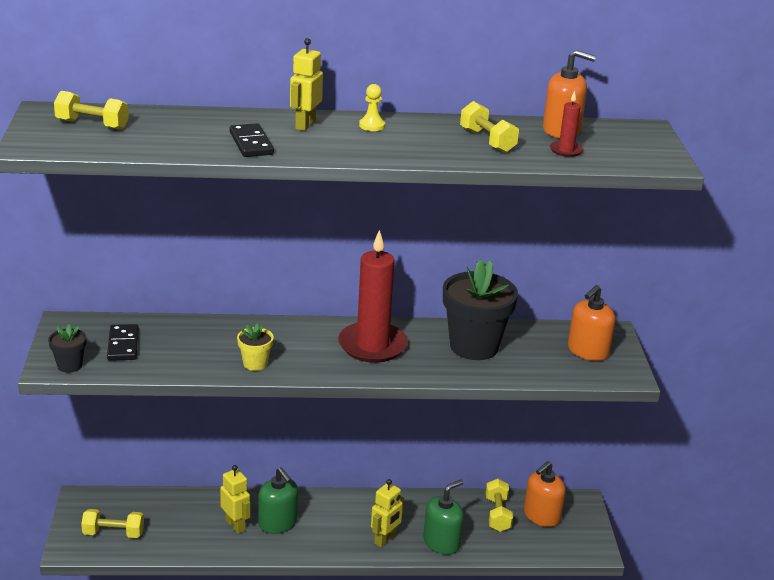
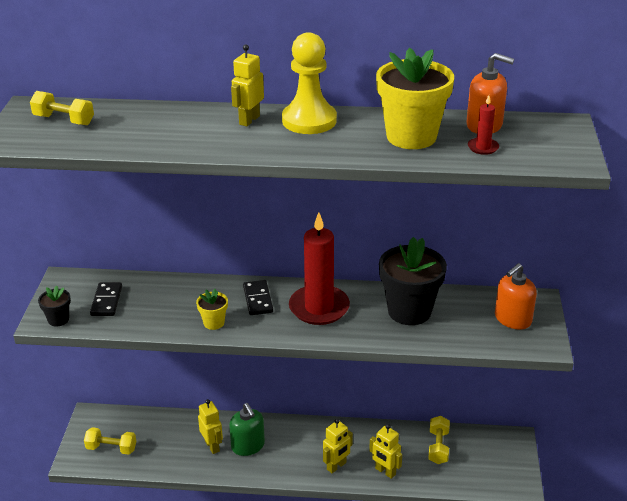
camera: 10 degrees right, 5 degrees up
black domino [230,123,274,157] -> black domino moved to [243,280,273,315]
yellow pawn [359,84,385,131] -> yellow pawn [282,32,337,134], size x2.33
green soap dispenser [423,479,464,555] -> yellow robot [369,424,402,479]
yellow dumbbell [460,101,519,153] -> yellow flower pot [376,48,454,149]
orange soap dispenser [524,461,566,527] -> none

